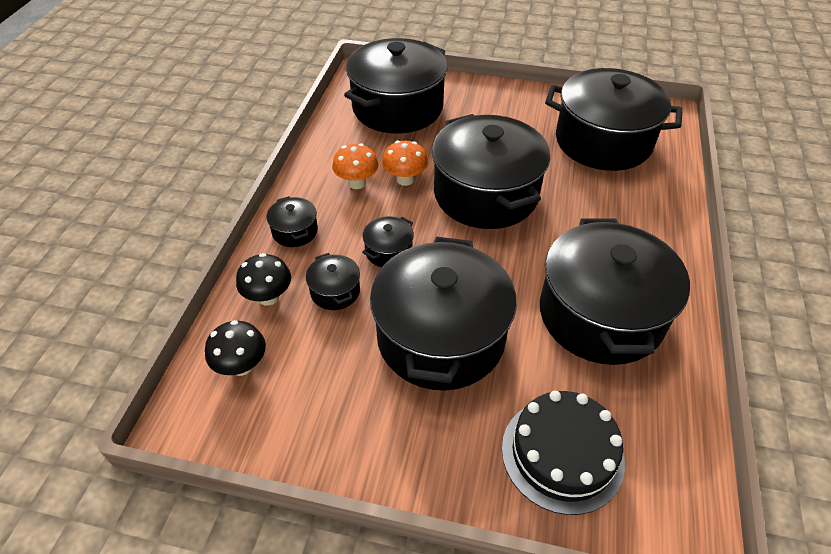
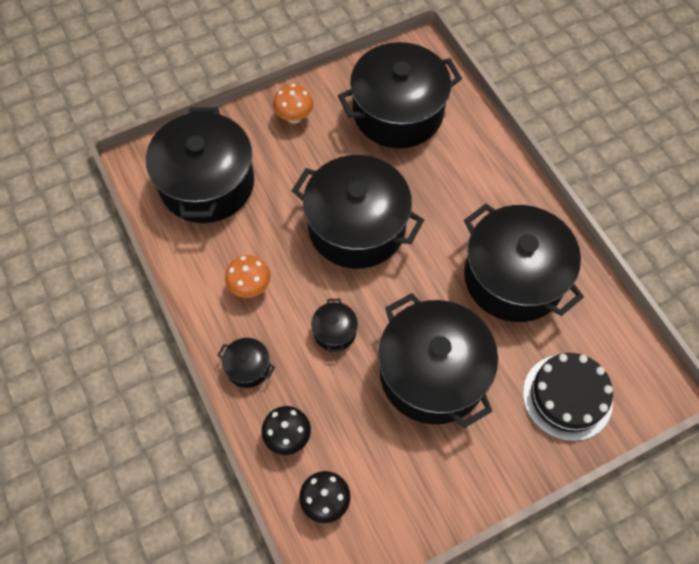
camera: 40 degrees left, 15 degrees up
black pot [306,253,360,310] -> none
orange mushroom [382,141,428,186] -> orange mushroom moved to [273,84,314,123]

